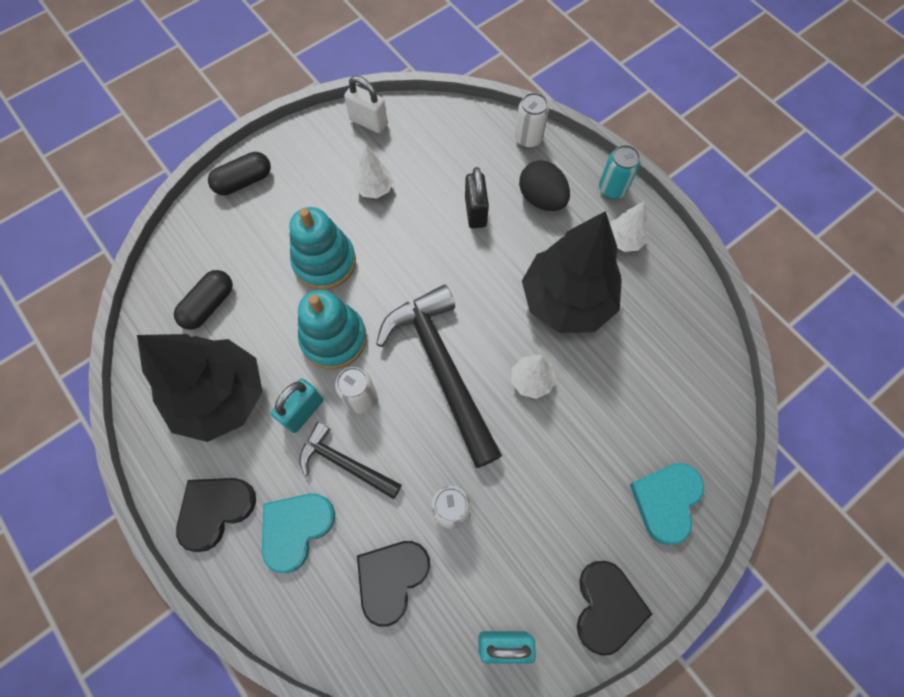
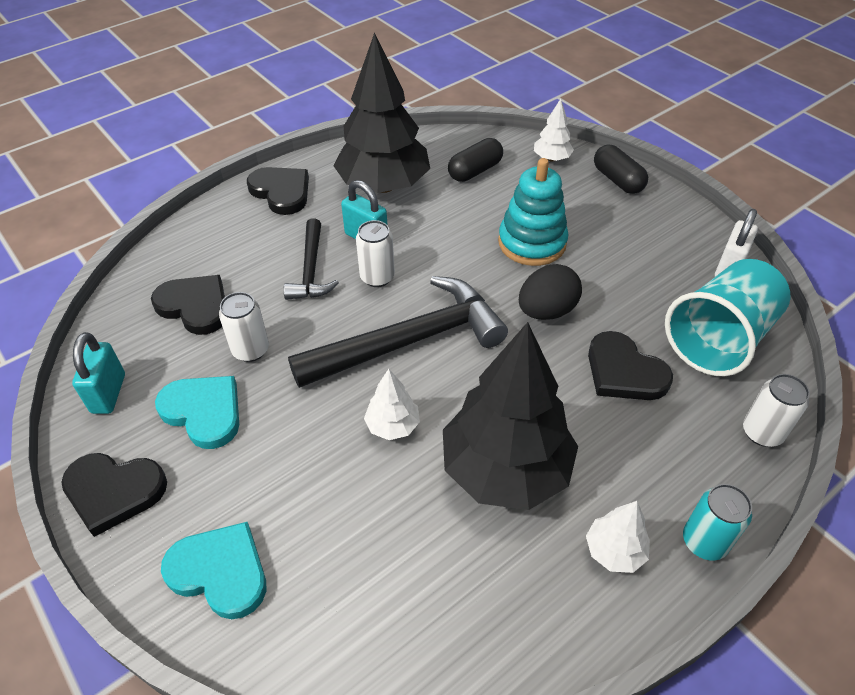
camera: 90 degrees right, 20 degrees down
black capsule [174,270,233,330] -> black capsule turned 75 degrees counterclockwise [448,138,503,182]
turquoise heart [262,494,335,573] -> turquoise heart moved to [155,376,239,449]
turquoise stacking toy [298,290,367,369] -> none
black hammer [299,422,402,499] -> black hammer turned 150 degrees clockwise [284,218,339,300]
white tree [354,146,394,199] -> white tree moved to [534,99,574,162]
black padlock [465,167,489,228] -> black heart [588,331,673,400]
black egg [519,160,570,211] -> black egg moved to [519,264,582,320]
none -> turquoise cup [665,259,790,376]

